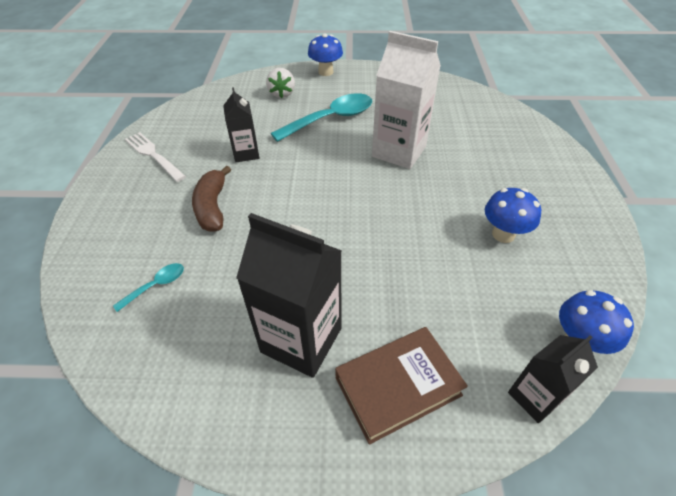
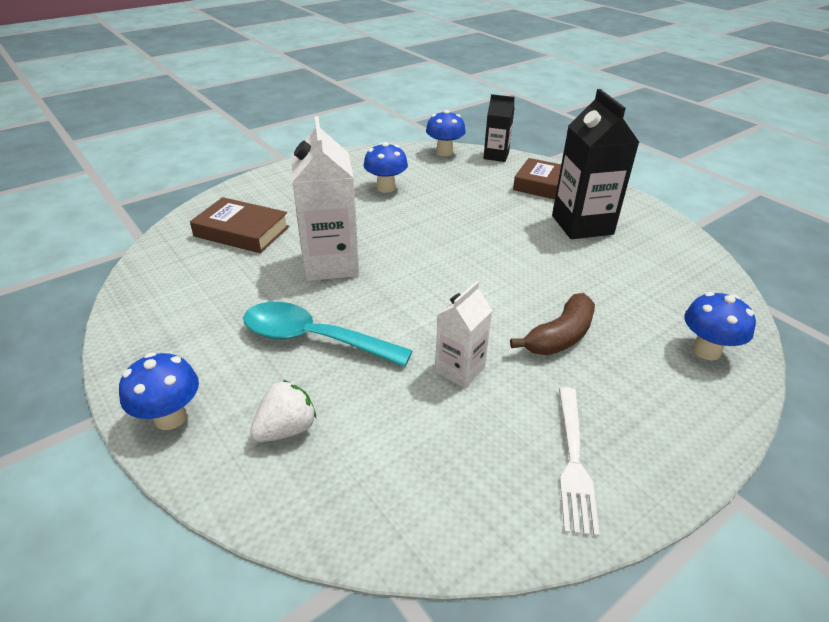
camera: 130 degrees left, 10 degrees down
turquoise spoon [113,263,184,312] -> none
black carton [223,87,259,162] -> white carton [435,281,492,388]
none -> brown book [190,197,289,253]
none -> blue mushroom [684,292,756,360]

